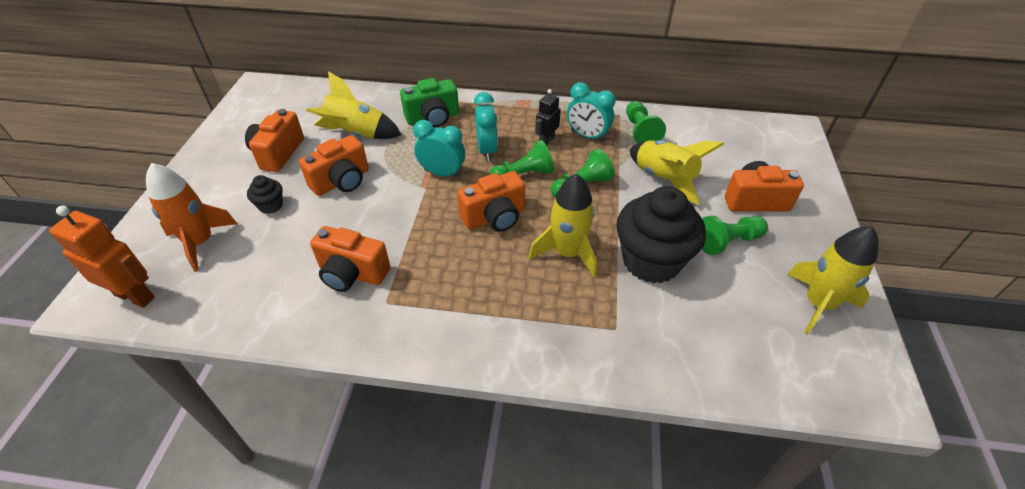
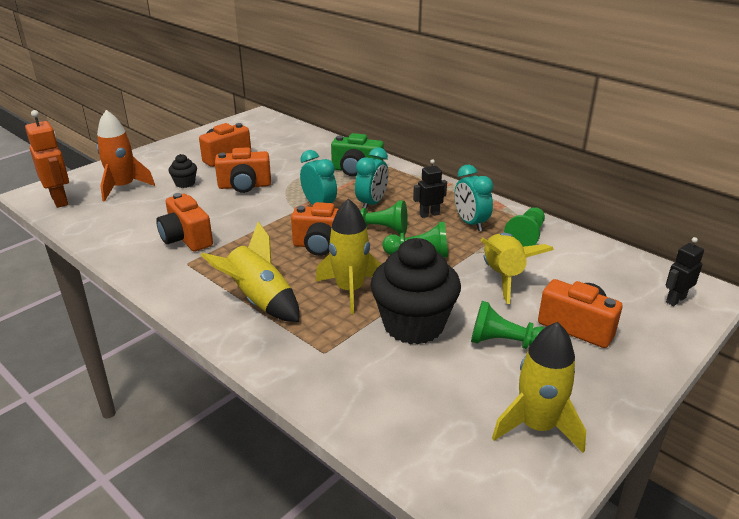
camera: 35 degrees right, 15 degrees down
yellow rocket [306,71,402,139] -> yellow rocket moved to [201,222,299,322]
none -> black robot [666,237,704,306]

